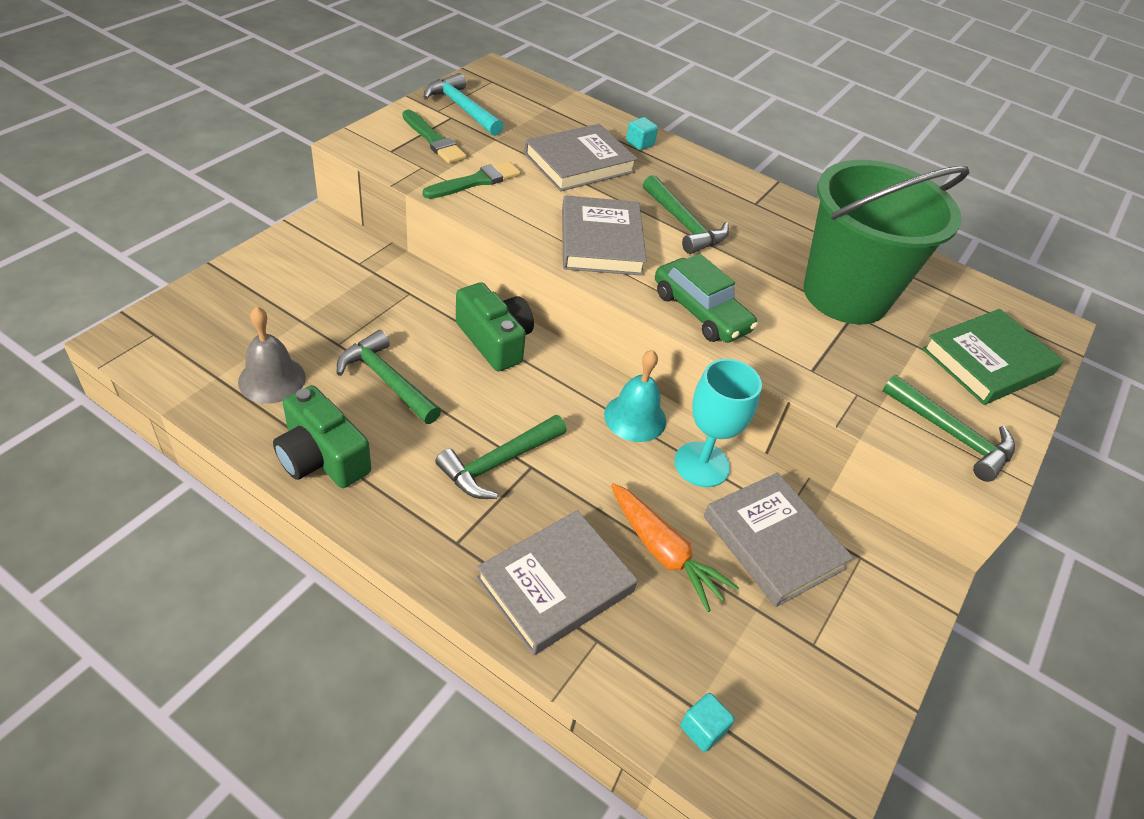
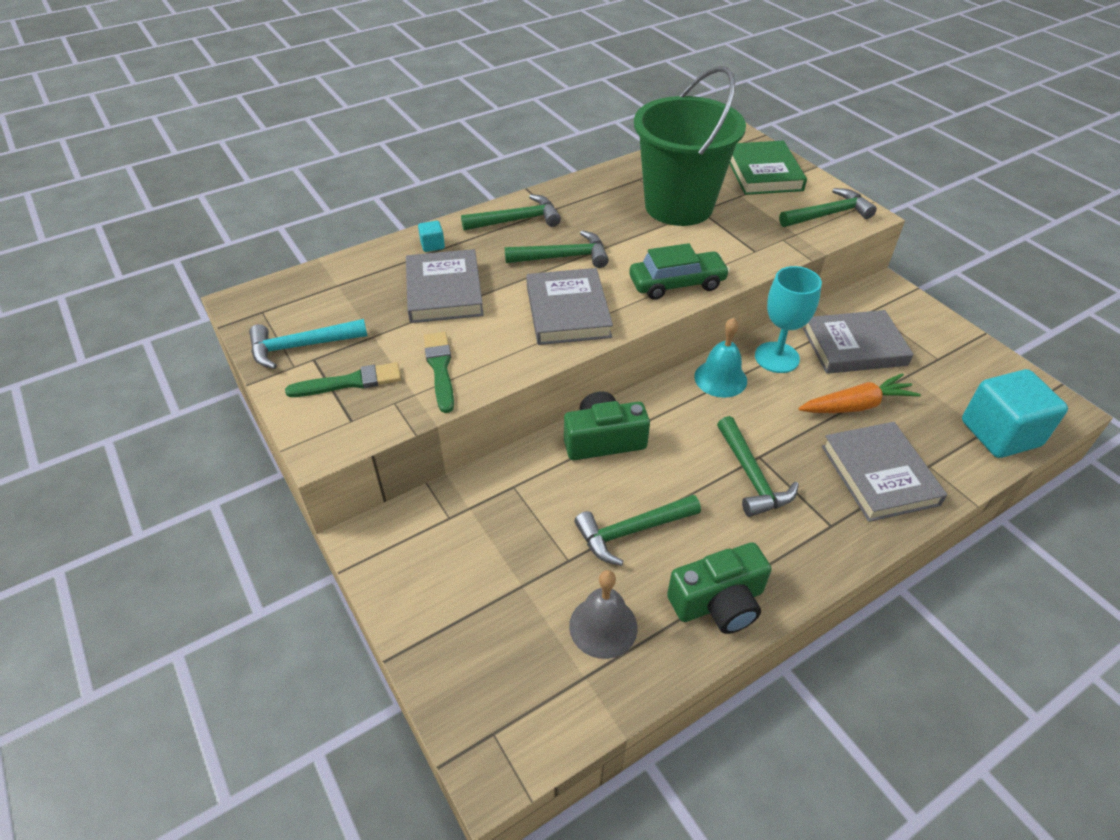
camera: 60 degrees left, 0 degrees up
grey book [562,195,647,276] -> grey book turned 60 degrees clockwise [526,268,613,345]
turquoise cube [680,693,735,752] -> turquoise cube [962,369,1068,458], size x2.41
none -> green hammer [461,194,561,230]

